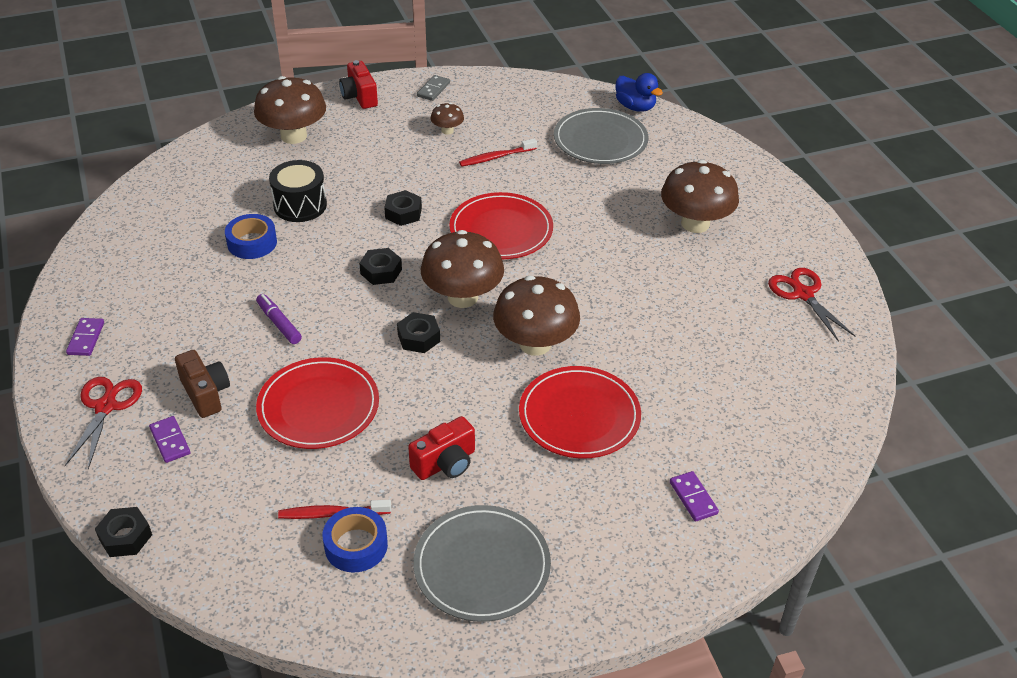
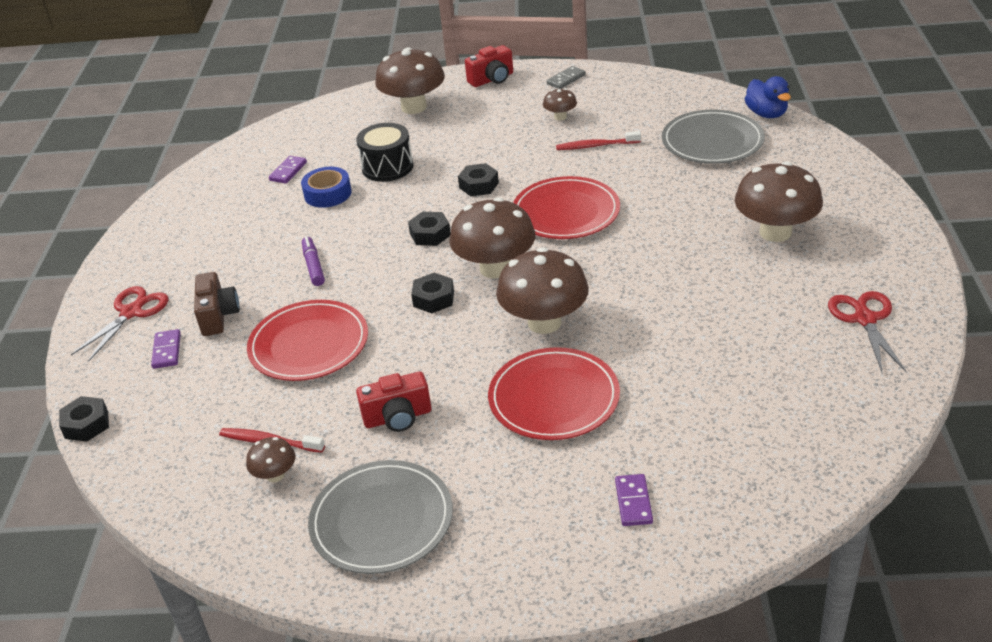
camera: 25 degrees right, 5 degrees down
purple domino [66,318,104,356] -> purple domino moved to [269,156,307,184]
blue tape [323,507,388,572] -> brown mushroom [246,437,295,482]
red camera [339,60,378,109] -> red camera turned 120 degrees counterclockwise [465,45,513,87]

